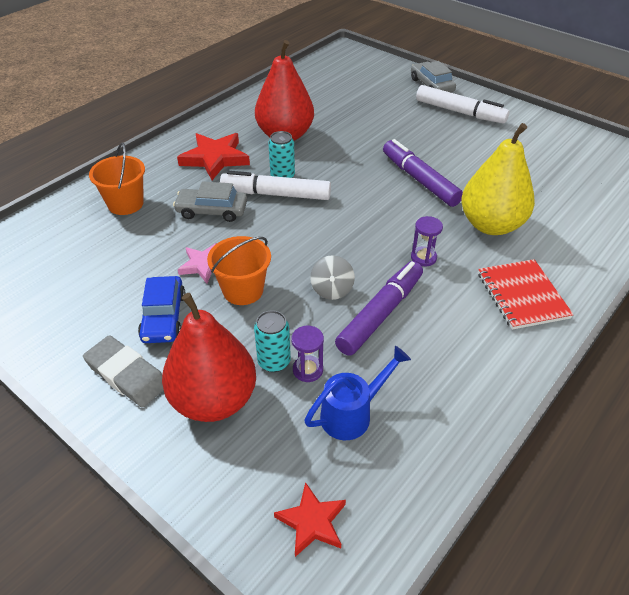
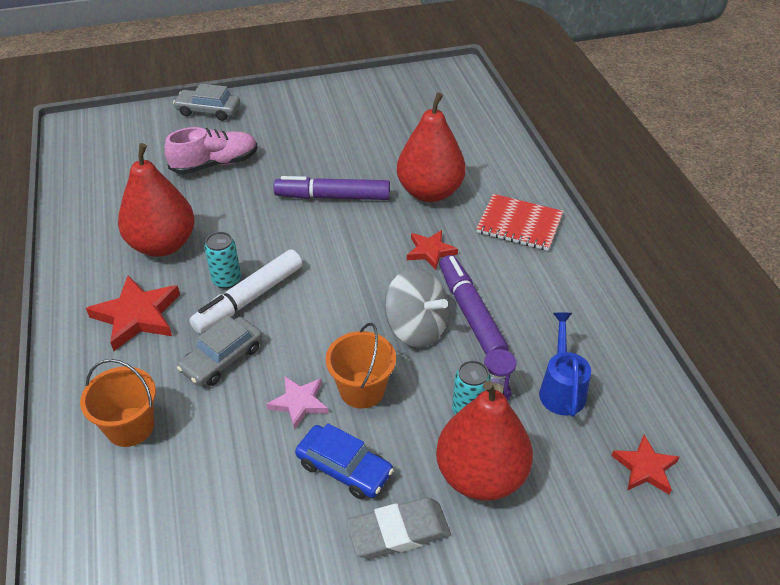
camera: 55 degrees left, 0 degrees up
grey spinning top [310,255,355,300] -> grey spinning top [384,268,449,348], size x1.71
purple hourglass [411,216,443,267] -> red star [407,230,458,270]
white marker [416,85,509,124] -> none
yellow pear [461,123,535,235] -> red pear [397,92,466,202]
none -> pink shoe [165,127,258,174]

